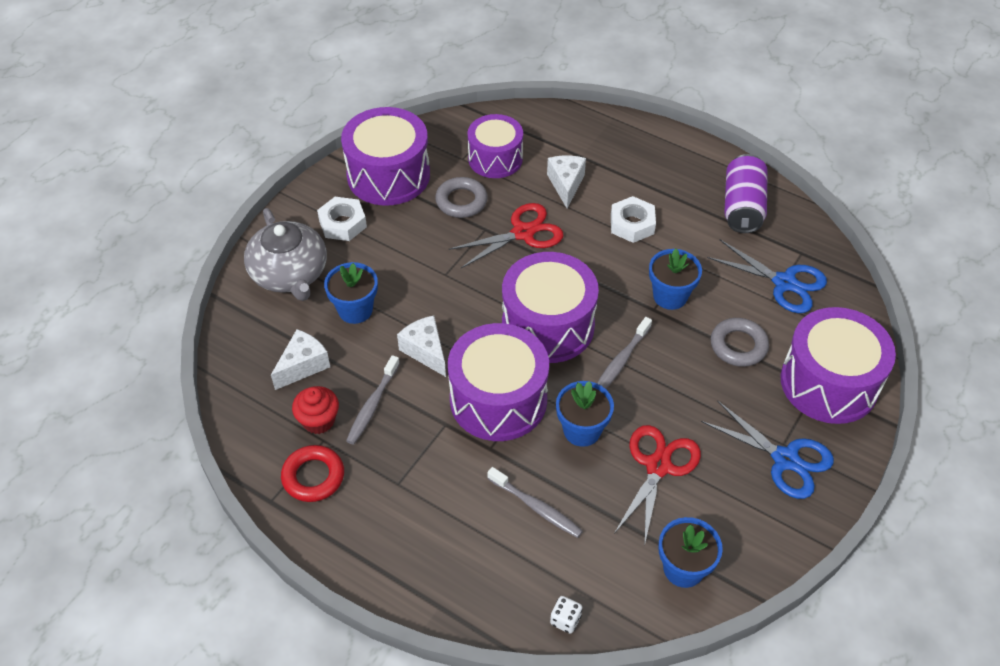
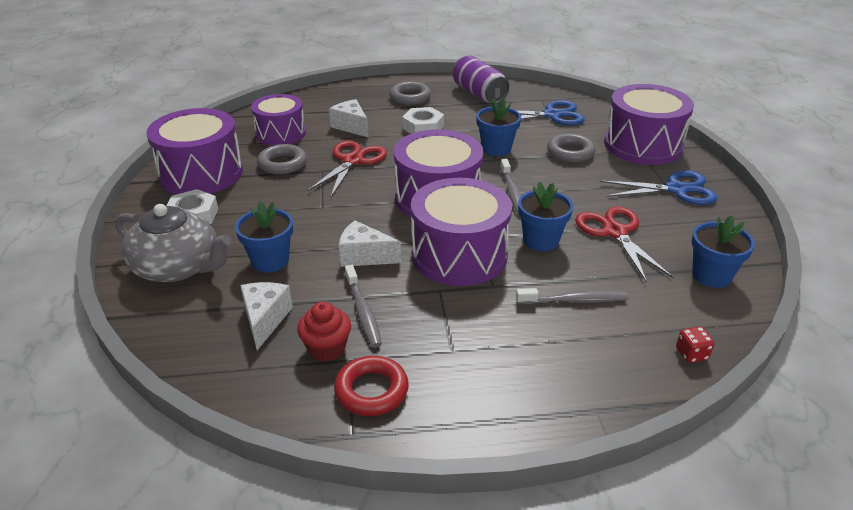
camera: 40 degrees left, 15 degrees down
white dice [550,596,582,634] -> red dice [676,327,714,363]
none -> grey ring [389,81,431,105]

